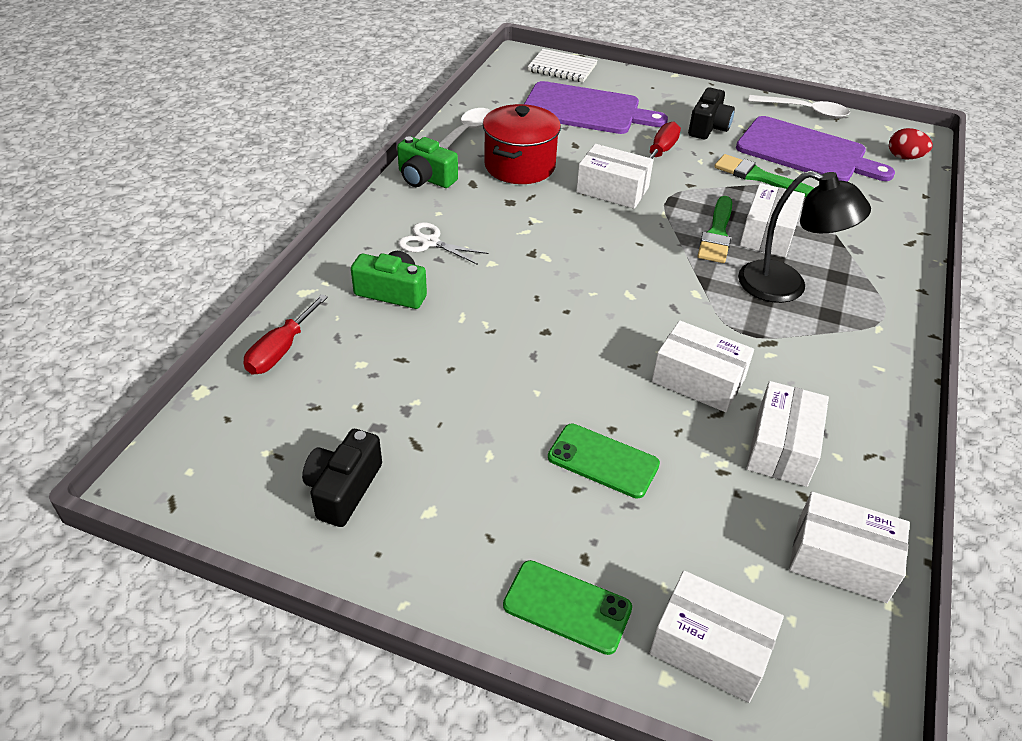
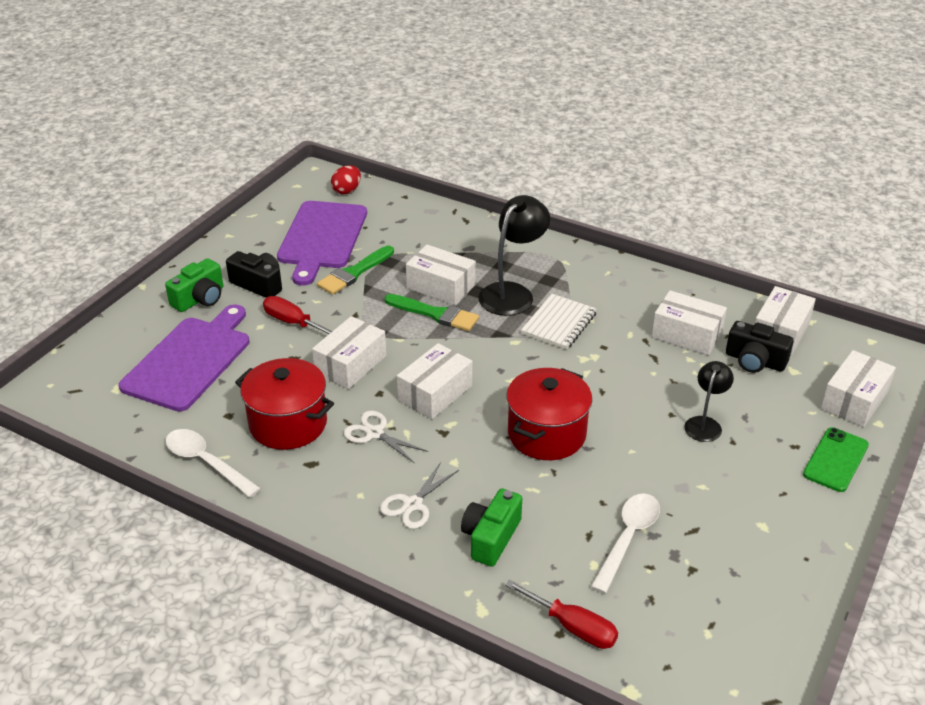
camera: 80 degrees left, 5 degrees down
black camera [302,429,382,527] -> black camera moved to [726,321,794,373]
green camera [397,136,458,188] -> green camera moved to [165,258,223,312]
white notebook [527,49,598,82] -> white notebook moved to [521,294,597,350]
green phone [548,424,660,499] -> black lamp [684,361,734,442]
white box [652,320,754,412] -> white box moved to [397,343,472,419]
purple cutting board [736,116,895,182] -> purple cutting board turned 150 degrees clockwise [277,201,367,286]
white spoon [748,95,850,119] -> white spoon moved to [590,493,660,594]
none -> white scissors [343,411,428,464]
none -> red pot [507,368,592,460]

